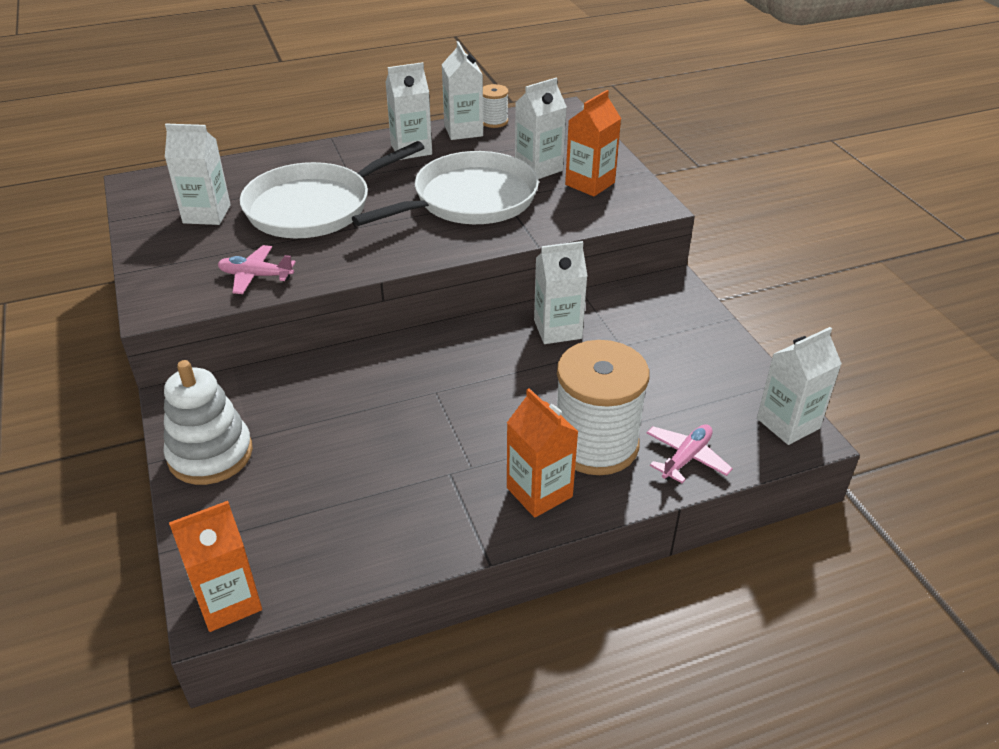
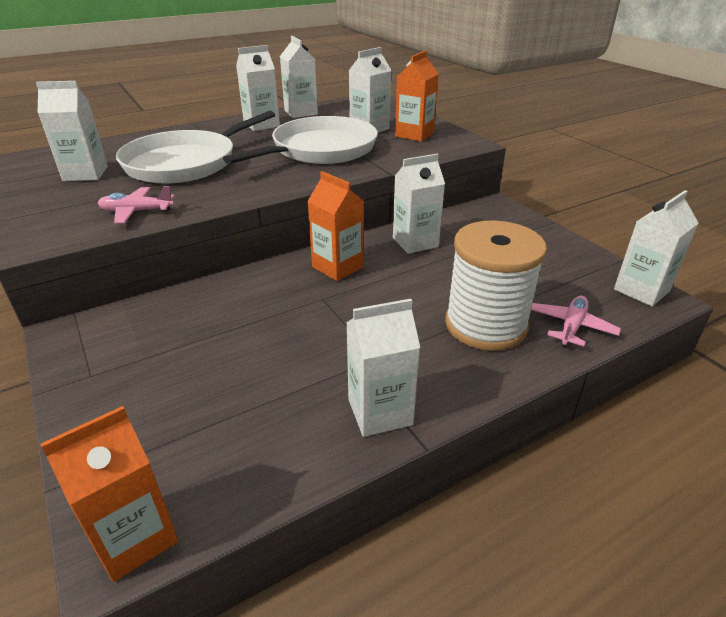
camera: 10 degrees left, 5 degrees down
white stacking toy [164,360,253,485] -> none
white spool [483,84,509,128] -> none
orange carton [507,388,578,518] -> orange carton moved to [307,171,364,281]
none -> white carton [346,299,420,437]

